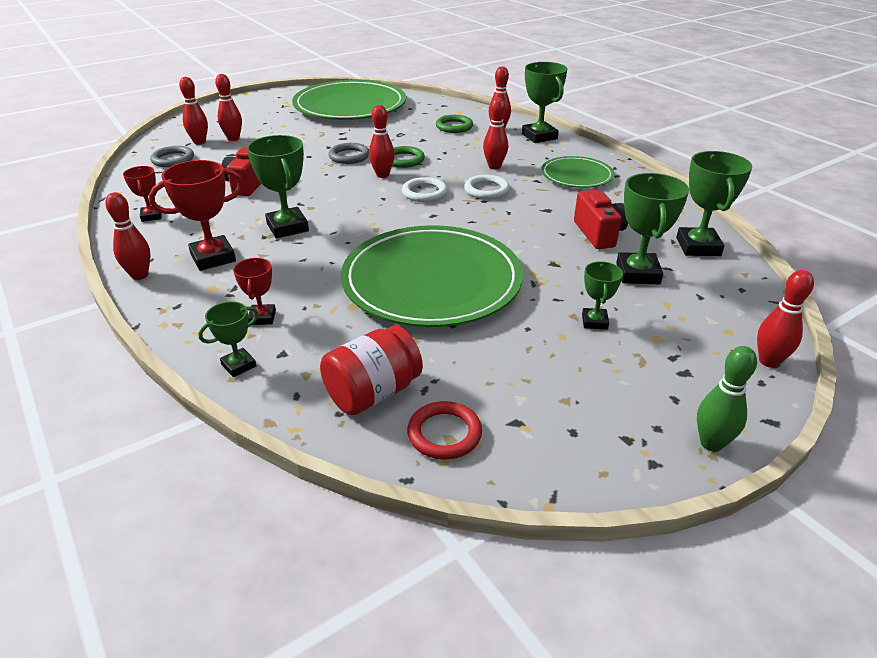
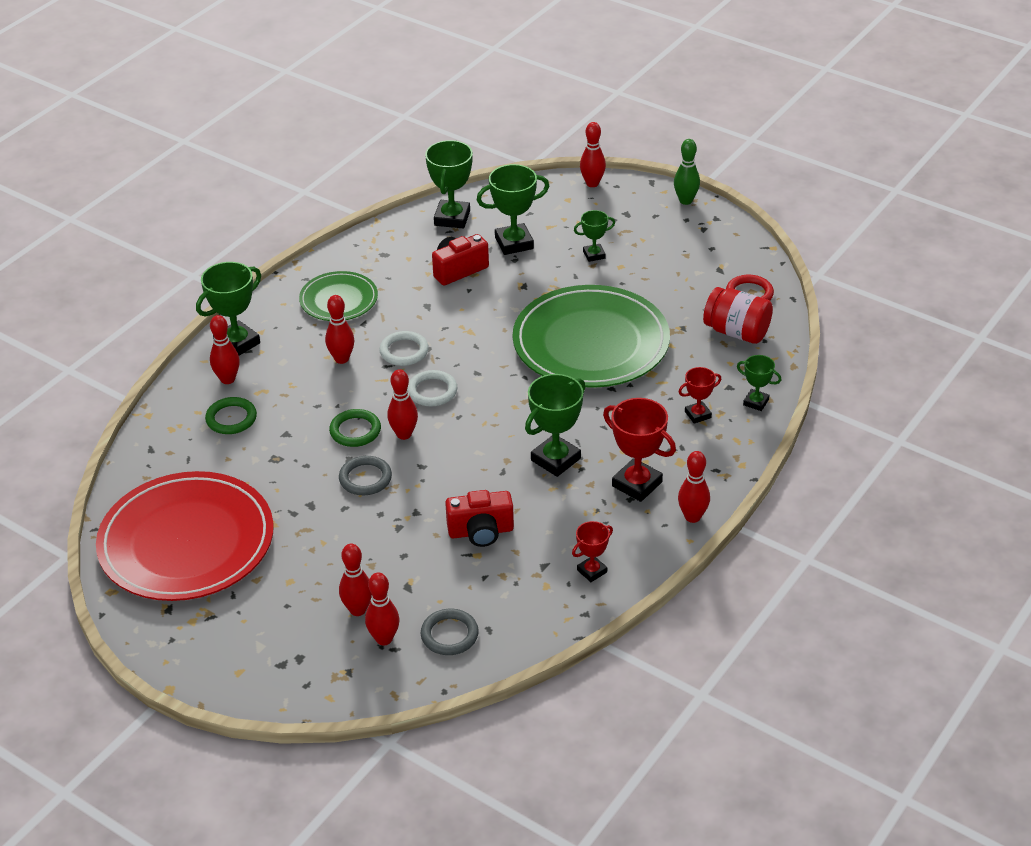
camera: 110 degrees left, 5 degrees up
green plate [292,80,406,120] -> red plate [96,471,274,601]
green trophy [676,151,752,256] -> green trophy turned 60 degrees counterclockwise [425,140,473,228]

